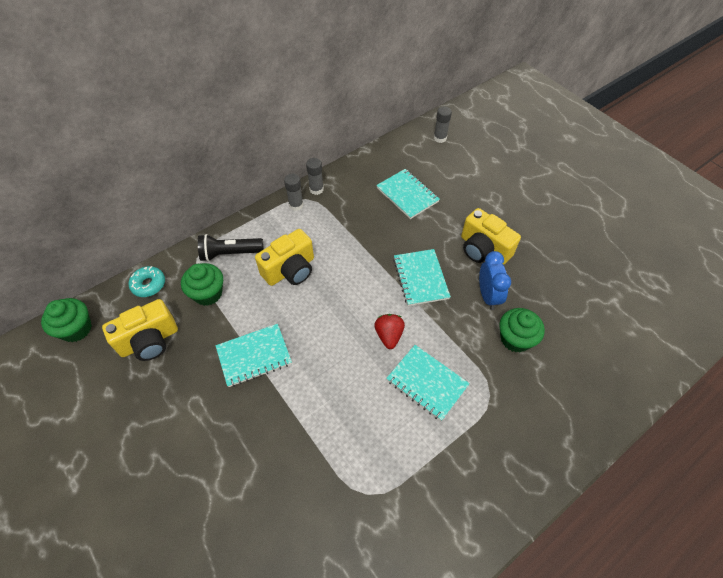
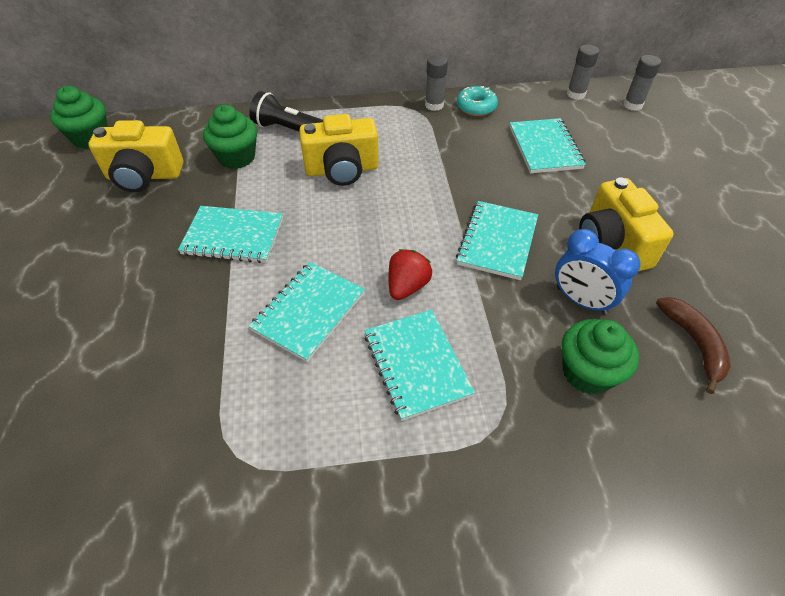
camera: 30 degrees right, 5 degrees down
turquoise donut [129,266,165,297] -> turquoise donut moved to [457,86,498,116]
grey glue stick [284,174,304,211] -> grey glue stick moved to [567,44,599,100]
blue clock [479,251,511,310] -> blue clock turned 105 degrees clockwise [555,229,641,315]
none -> turquoise notebook [249,262,365,362]
none -> brown banana [656,297,731,394]

